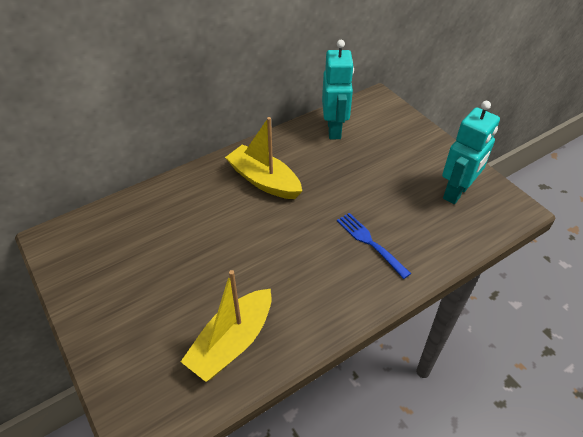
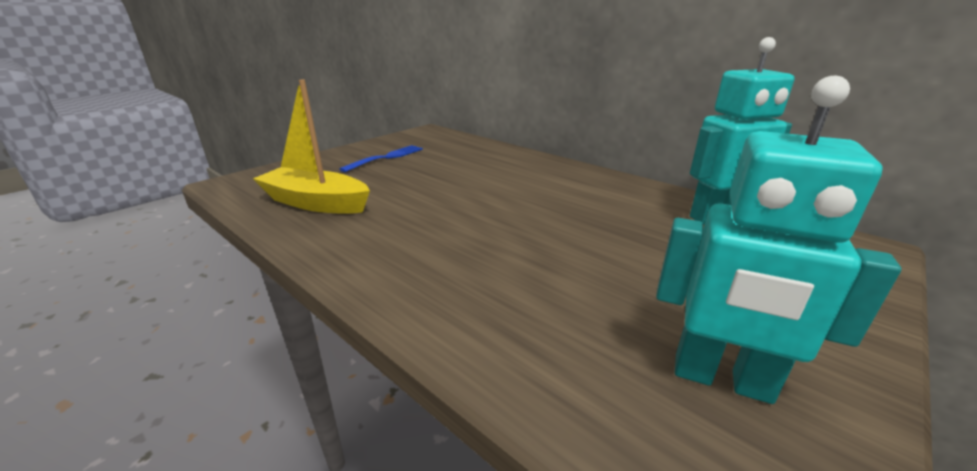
camera: 75 degrees right, 20 degrees down
yellow boat [225,117,302,199] -> none
blue fork [337,213,411,279] -> blue fork moved to [339,145,423,172]

